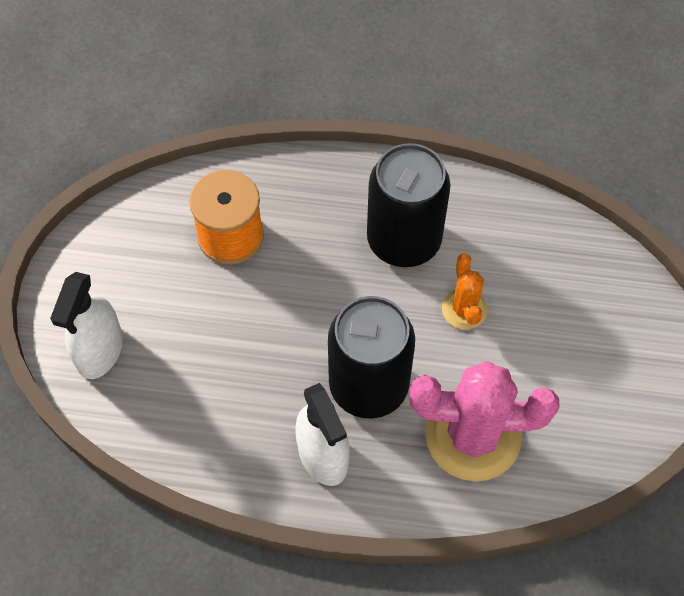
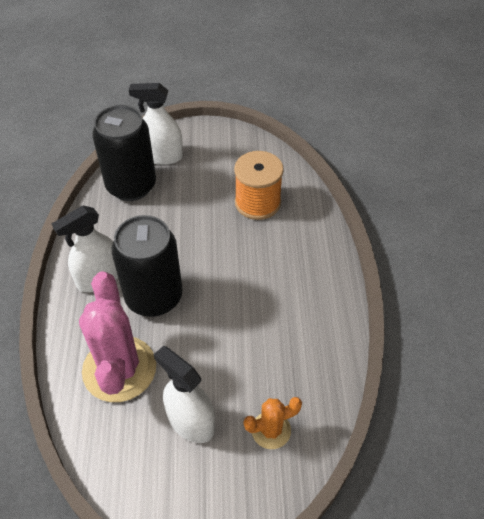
camera: 80 degrees right, 10 degrees down
black can [367,143,450,267] -> black can moved to [92,105,156,201]
orange cactus [442,253,488,330] -> orange cactus moved to [244,397,302,449]
none -> white spray bottle [154,346,215,443]

